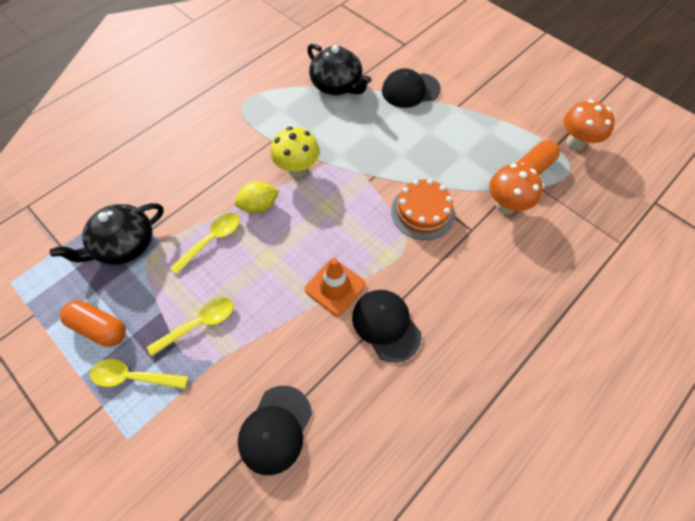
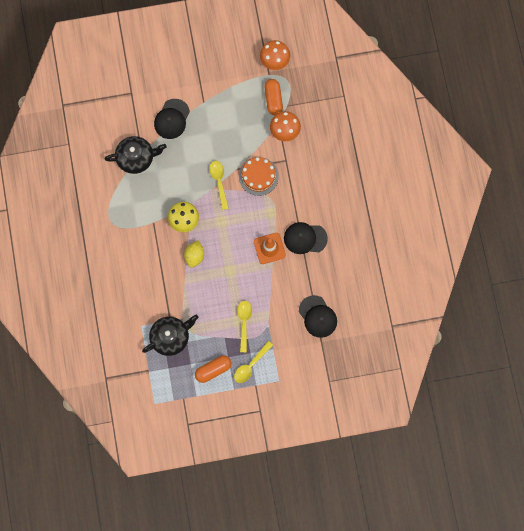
camera: 55 degrees left, 15 degrees up
black teapot [50,203,164,265] -> black teapot turned 120 degrees counterclockwise [142,315,199,356]
yellow spoon [170,213,240,274] -> yellow spoon moved to [209,161,229,210]

